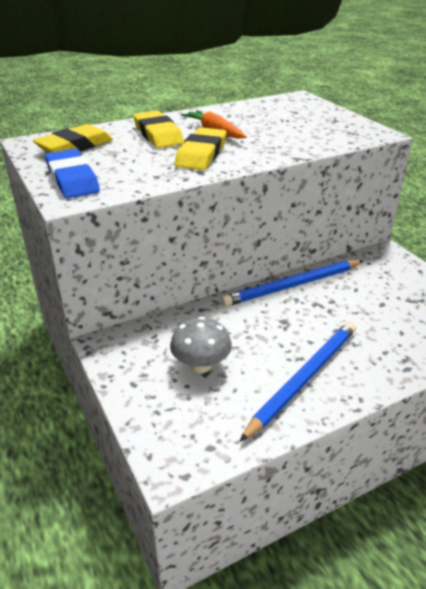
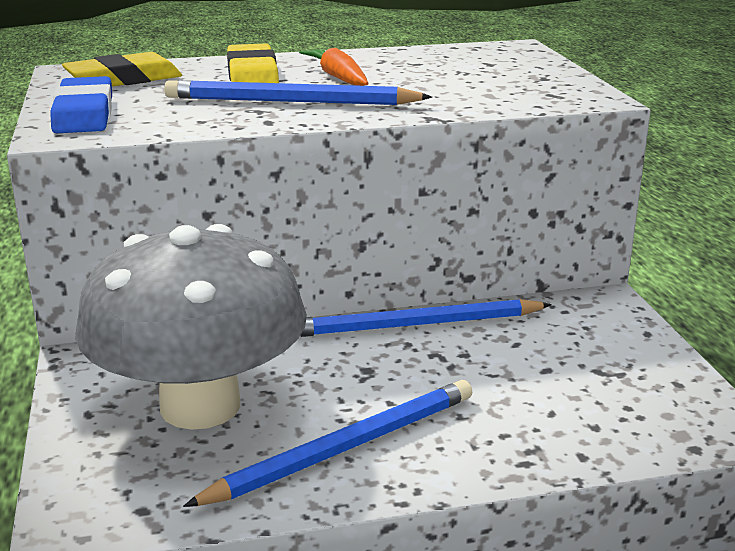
camera: 15 degrees right, 10 degrees down
grey mushroom [170,317,232,373] -> grey mushroom [75,224,307,430], size x2.30
yellow eraser [174,127,227,170] -> blue pencil [164,80,432,105]

